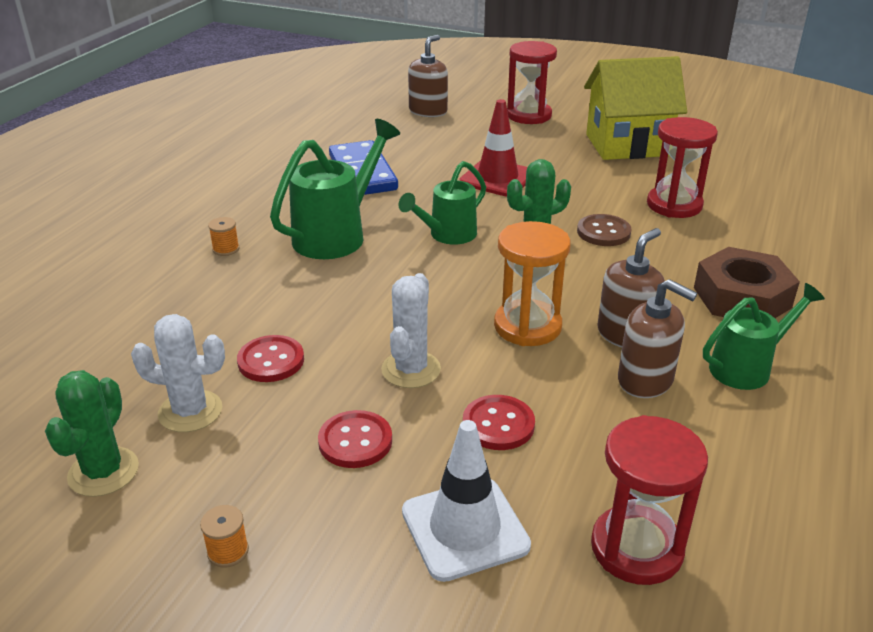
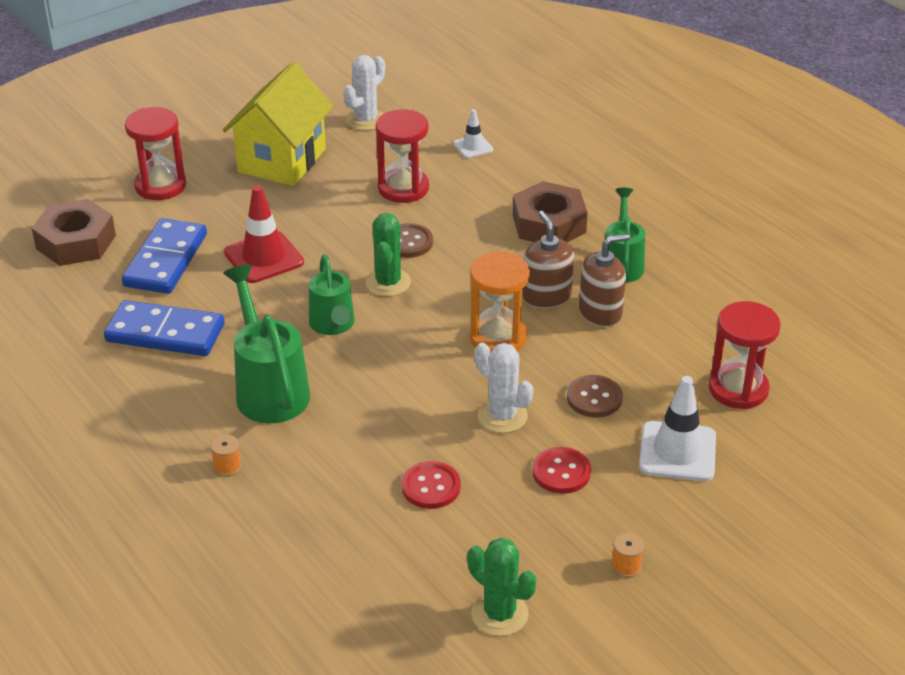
camera: 60 degrees left, 5 degrees up
white cactus [131,314,225,432] -> white cactus moved to [343,55,385,131]
brown soap dispenser [408,35,448,117] -> brown nut [32,199,116,266]
red button [463,395,535,450] -> brown button [567,375,623,417]
none -> blue domino [122,218,207,294]
none -> white traffic cone [453,109,493,158]

